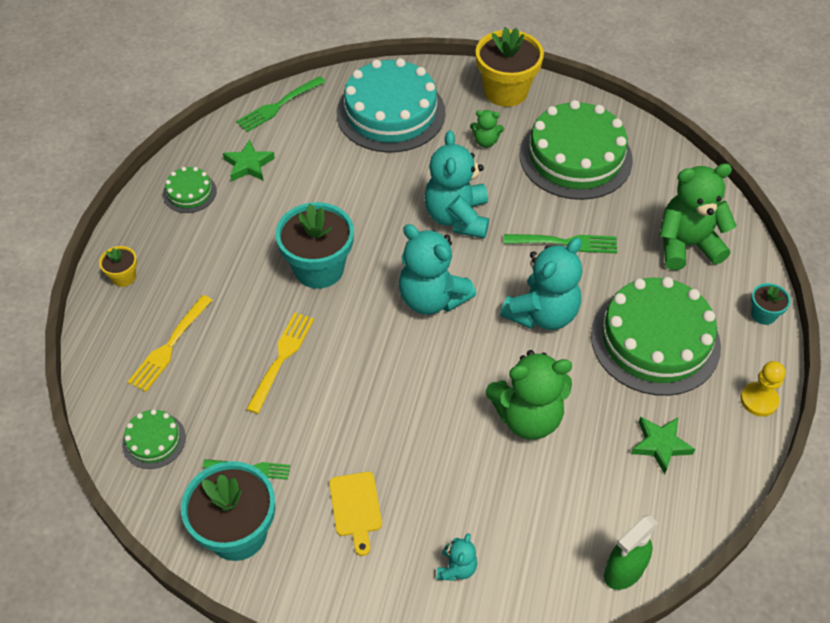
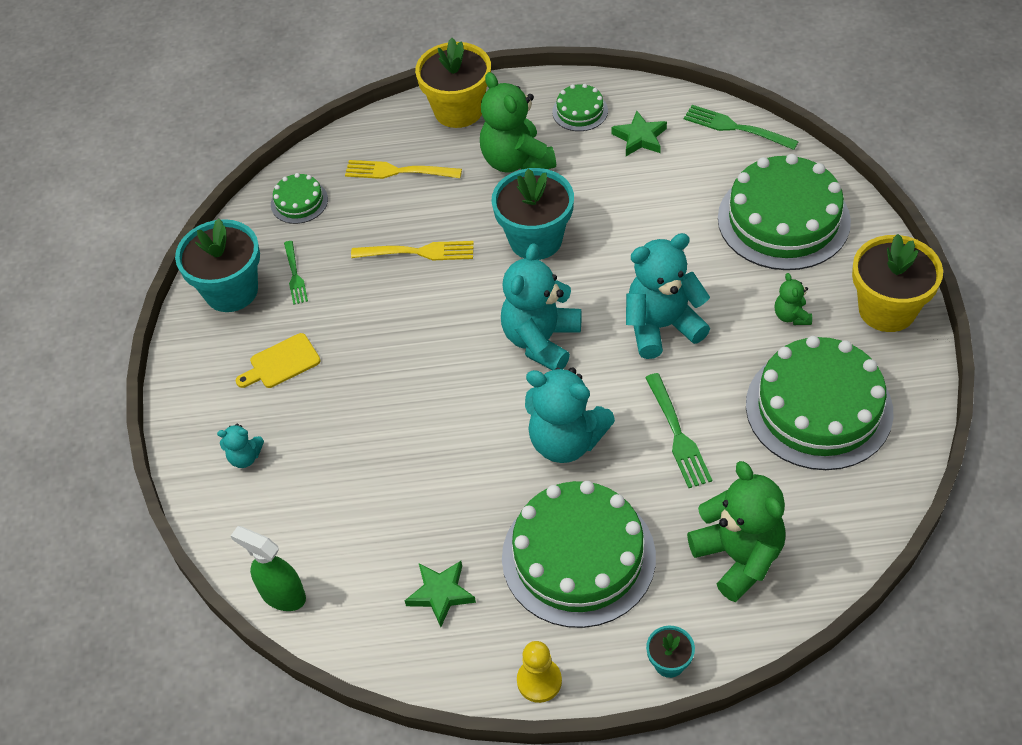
camera: 75 degrees right, 0 degrees up
yellow flower pot [99,246,137,287] -> yellow flower pot [415,38,491,128], size x2.10
turquoise cake [337,58,446,153] -> green cake [718,154,851,270]
green teddy bear [486,350,572,440] -> green teddy bear moved to [480,72,556,173]

